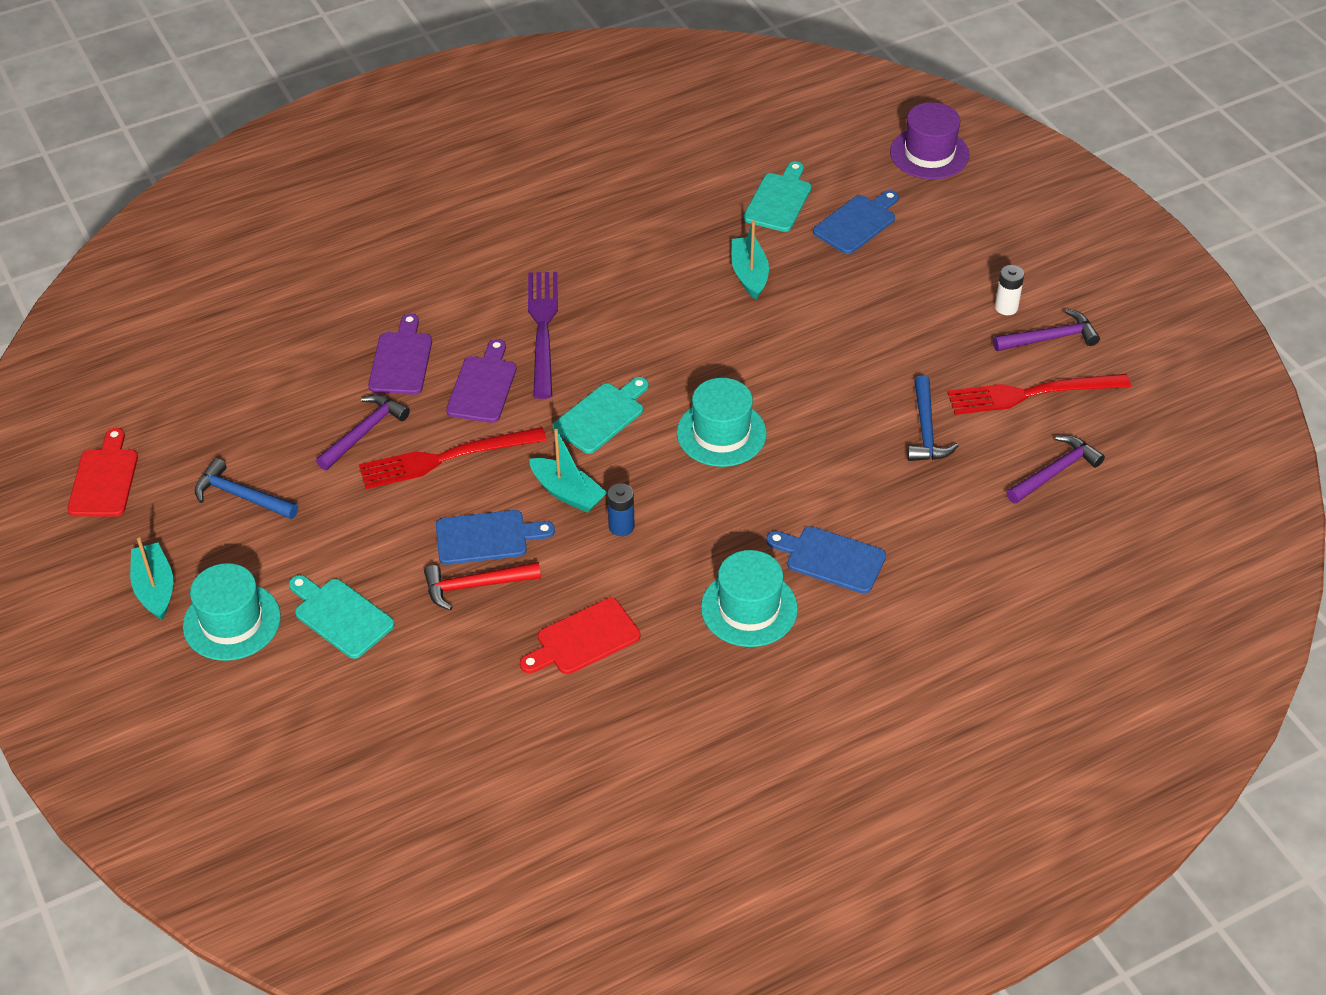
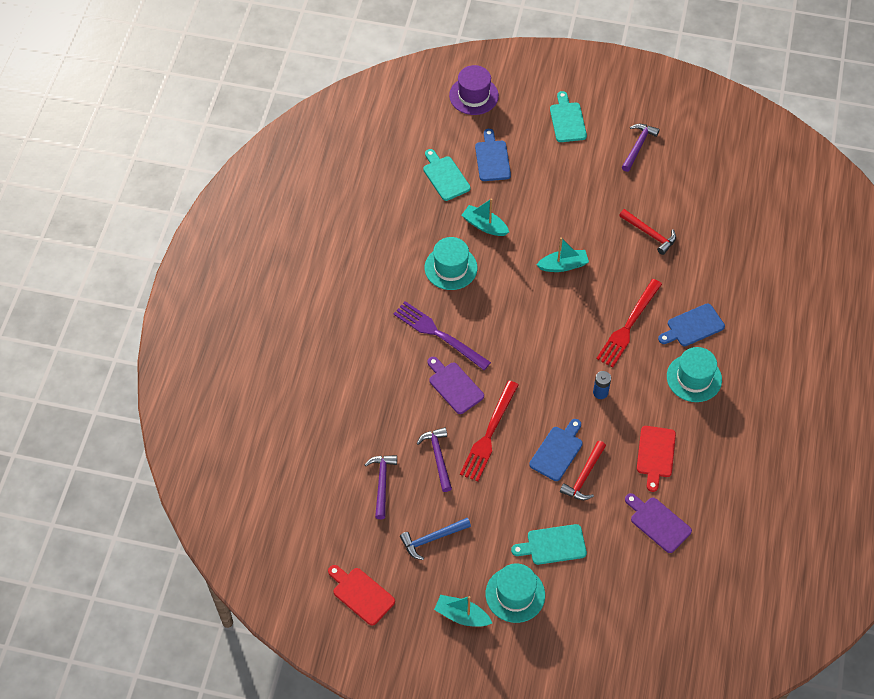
camera: 50 degrees left, 10 degrees up
purple cutting board [368,313,432,395] -> purple cutting board moved to [625,493,692,553]
turquoise boat [529,428,607,513] -> turquoise boat moved to [537,237,589,272]
turquoise cutting board [553,377,649,454] -> turquoise cutting board moved to [550,91,587,142]
turquoise hat [677,378,767,467] -> turquoise hat moved to [425,237,478,290]
blue hammer [907,376,958,461] -> red hammer [619,209,676,255]
red fork [947,374,1131,415] -> red fork moved to [596,279,662,367]
white battery [995,265,1024,315] -> none
purple hammer [1007,435,1105,504] -> purple hammer moved to [365,455,397,519]

